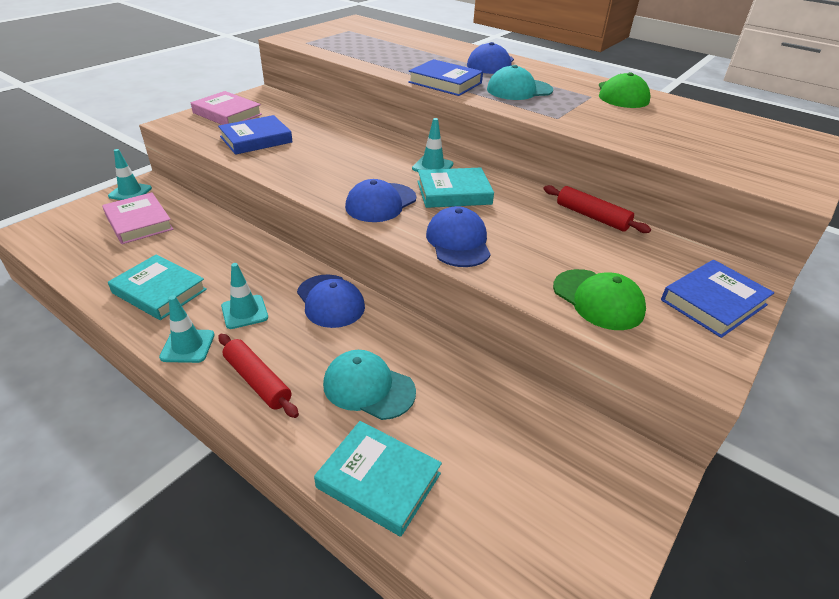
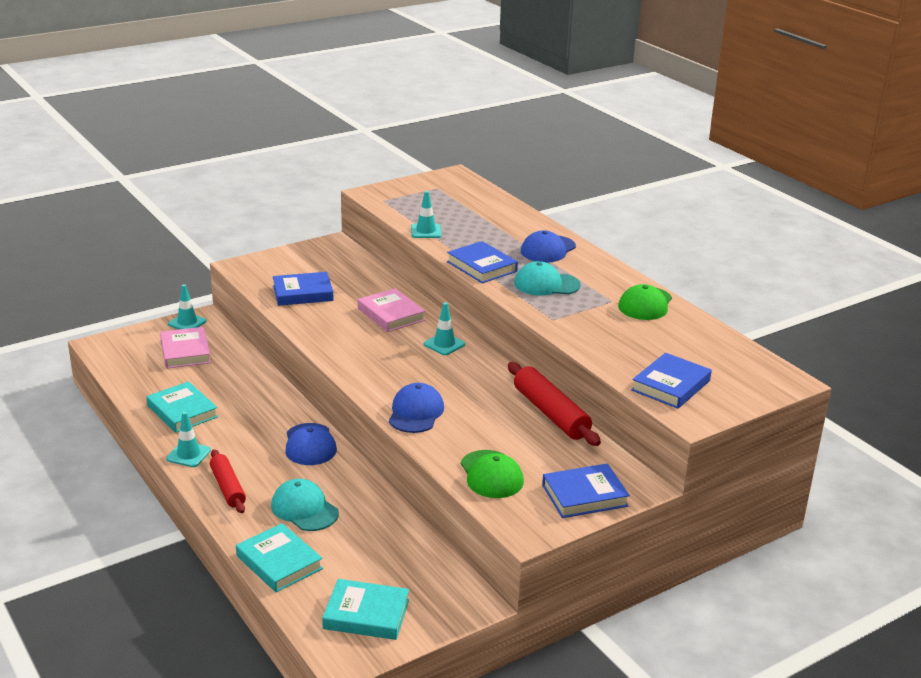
camera: 20 degrees right, 10 degrees down
pink book [191,91,262,125] -> pink book moved to [358,288,425,332]
turquoise traffic cone [221,263,268,329] -> turquoise traffic cone moved to [411,191,442,238]
blue cap [345,179,416,222] -> none
turquoise book [417,168,494,208] -> turquoise book moved to [322,579,409,640]
red rolling pin [543,185,651,233] -> red rolling pin [508,362,601,446], size x1.51
none -> blue book [631,353,712,409]

